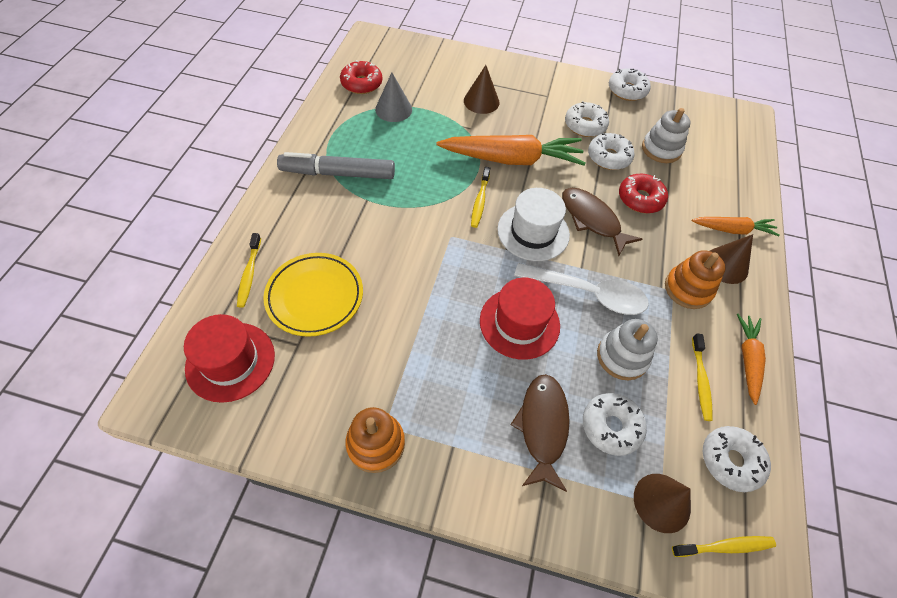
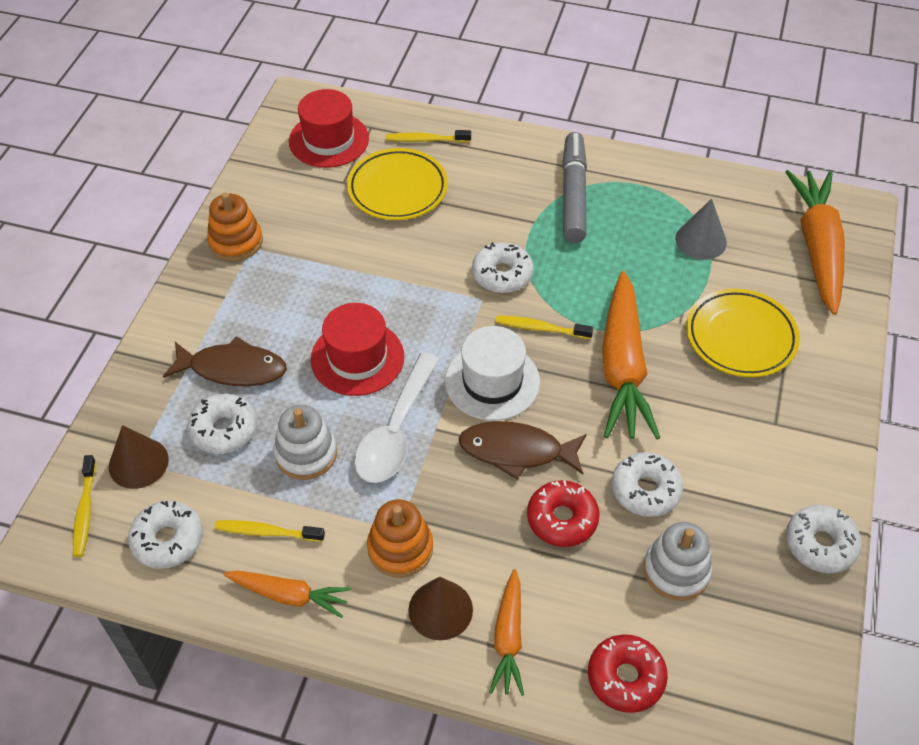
camera: 95 degrees right, 5 degrees down
red donut [340,60,382,94] -> red donut moved to [588,634,668,713]
brown cone [464,65,499,114] -> yellow plate [686,289,800,377]
brown fish [562,188,642,256] -> brown fish turned 135 degrees counterclockwise [458,421,587,480]
white donut [565,101,609,137] -> white donut moved to [472,242,534,293]
none -> orange carrot [785,170,845,315]

